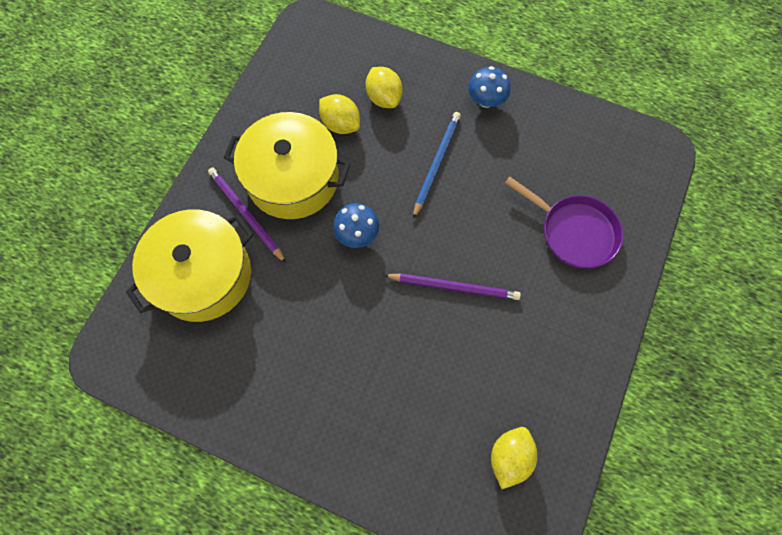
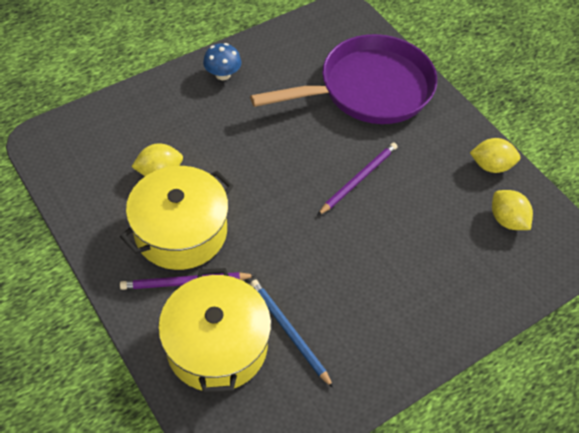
camera: 60 degrees left, 15 degrees down
blue mushroom [333,203,379,248] -> none
yellow lemon [366,67,402,108] -> yellow lemon moved to [470,138,520,173]
blue pencil [413,112,461,219] -> blue pencil moved to [250,280,334,388]
purple pan [505,177,623,268] -> purple pan [250,34,437,124], size x1.74

